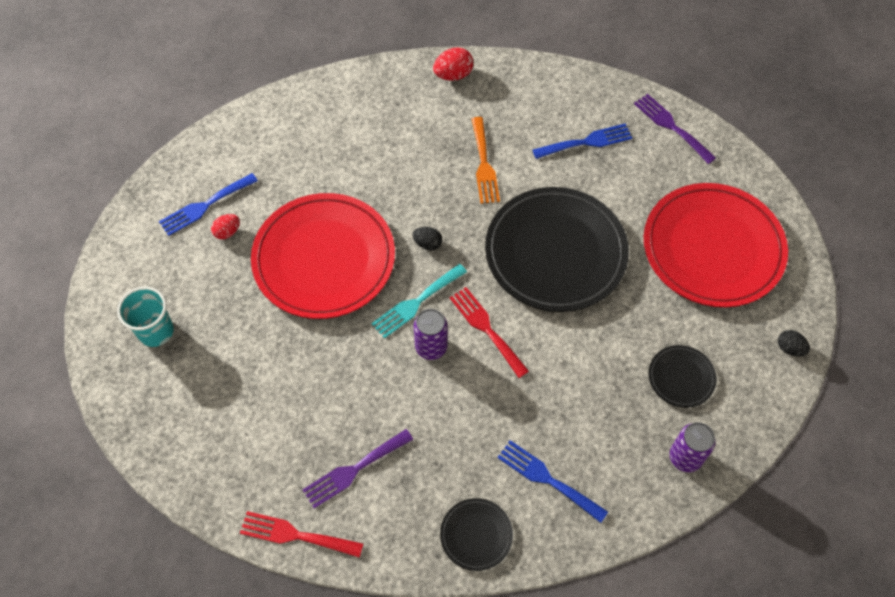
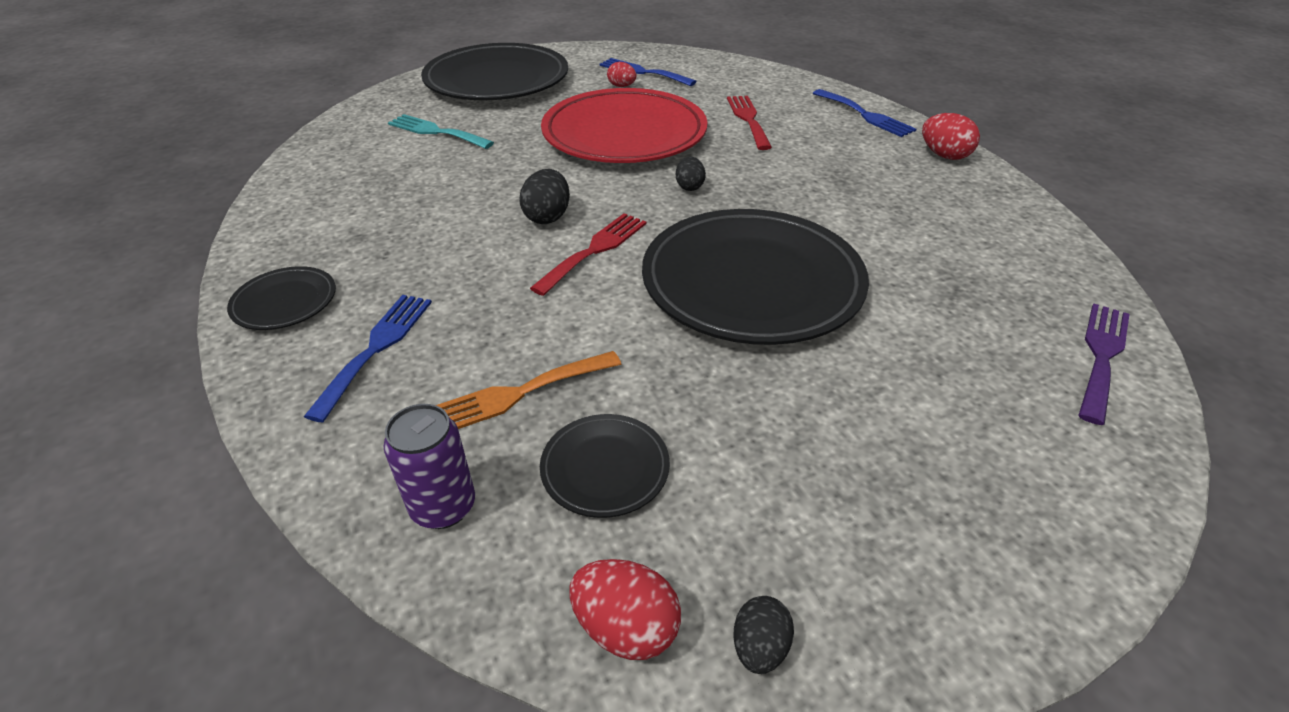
camera: 70 degrees right, 20 degrees down
turquoise cup [117,287,174,347] -> black plate [421,43,568,100]
red fork [240,511,363,558] -> red fork moved to [727,96,772,150]
purple fork [303,429,413,508] -> none
turquoise fork [371,264,467,339] -> turquoise fork moved to [388,114,494,149]
purple can [414,309,448,360] -> black egg [519,169,570,224]
orange fork [472,117,500,204] -> orange fork moved to [436,351,622,429]
blue fork [532,123,632,159] -> blue fork moved to [813,89,916,137]
red plate [644,183,788,307] -> none
none -> red egg [570,559,681,660]

